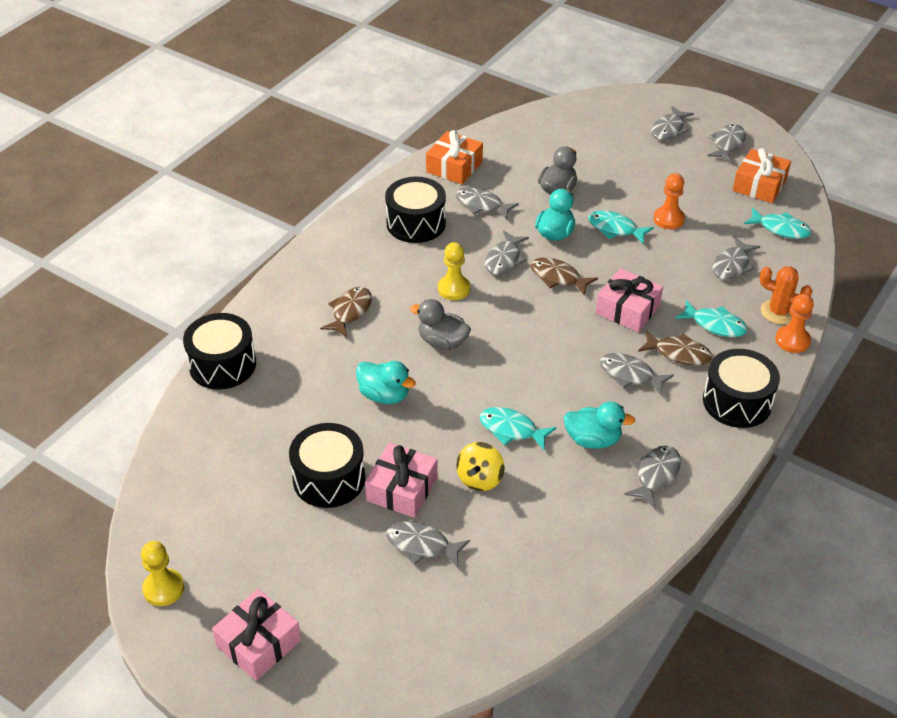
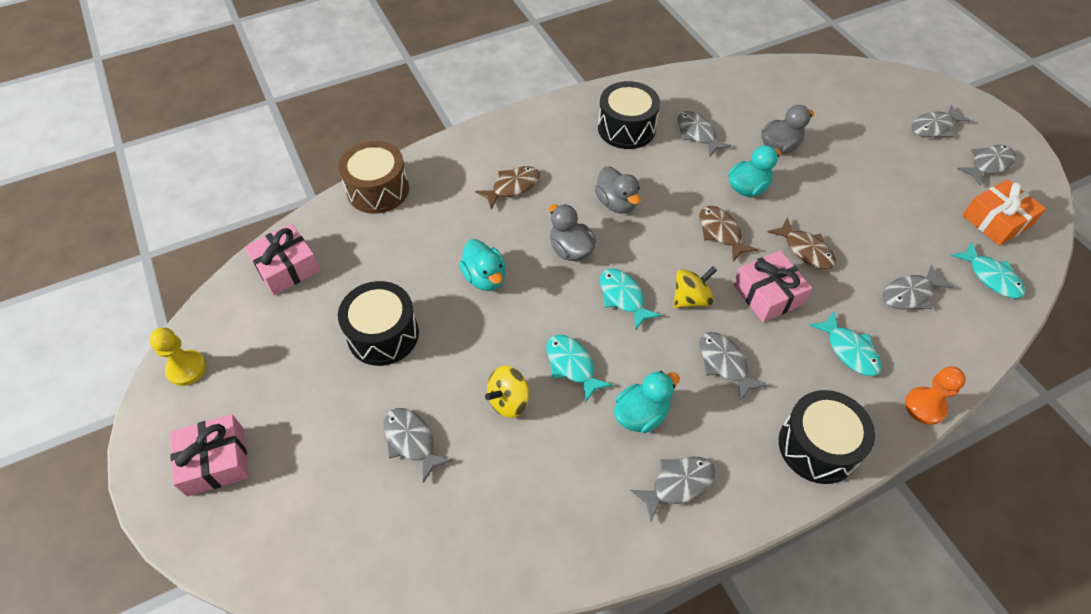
camera: 30 degrees right, 10 degrees up
black drum [183,313,256,390] -> brown drum [338,141,409,214]
pink gift [365,443,438,518] -> pink gift moved to [244,224,321,295]
orange gift [426,130,483,184] -> none
yellow pawn [438,242,470,300] -> grey duck [595,166,641,214]
grey fish [485,230,529,275] -> none
turquoise duck [563,402,635,449] -> turquoise duck turned 75 degrees counterclockwise [614,371,680,433]
turquoise fish [588,210,654,244] -> turquoise fish moved to [600,268,661,330]
brown fish [638,330,712,365] -> brown fish moved to [767,217,836,269]
orange pawn [653,173,685,229] -> none
orange cactus [760,266,812,324] -> none
none -> yellow spinning top [673,267,717,308]

